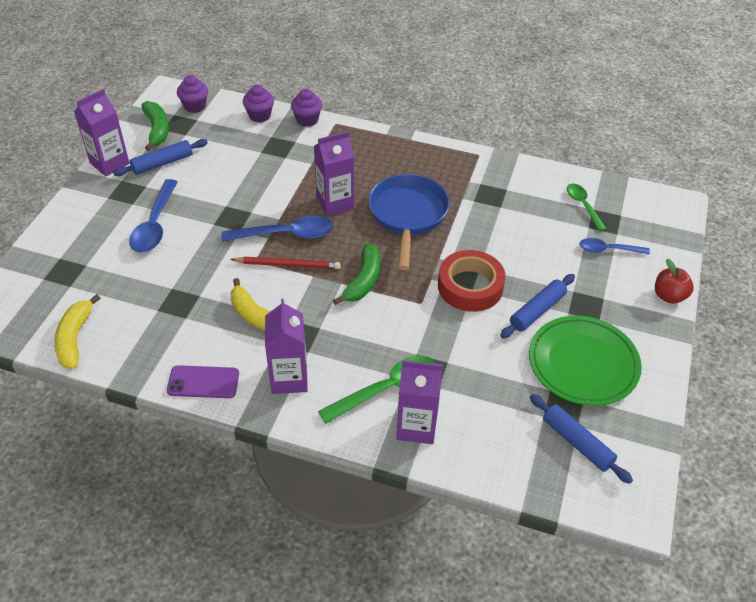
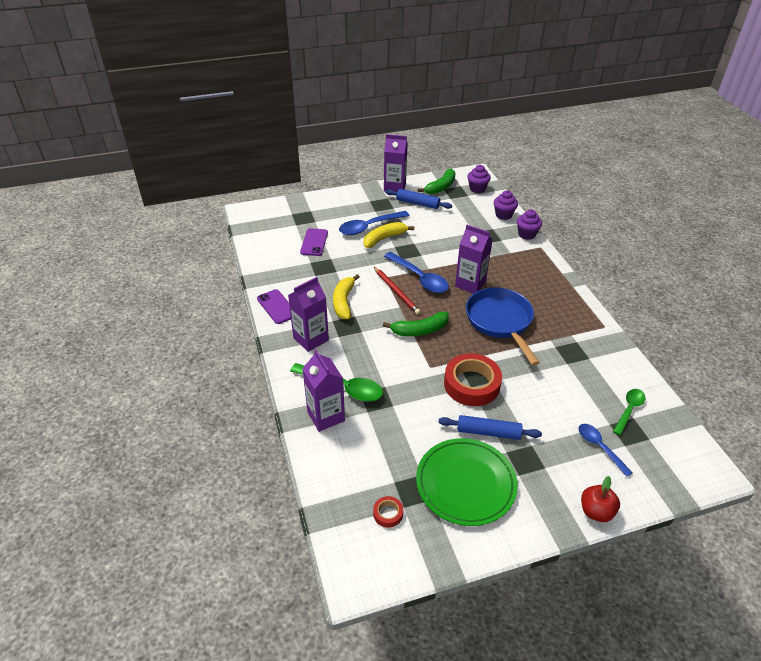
camera: 55 degrees right, 5 degrees down
yellow banana [54,294,100,369] -> yellow banana moved to [364,222,414,248]
blue pan [369,174,450,270] -> blue pan turned 75 degrees counterclockwise [466,288,540,366]
blue rolling pin [530,394,633,484] -> red tape [373,496,403,528]
none -> purple phone [300,228,328,256]

